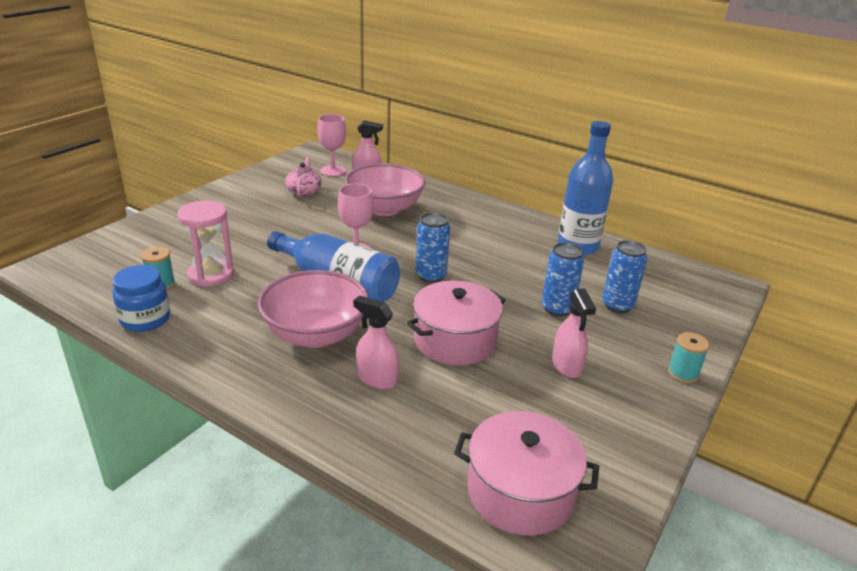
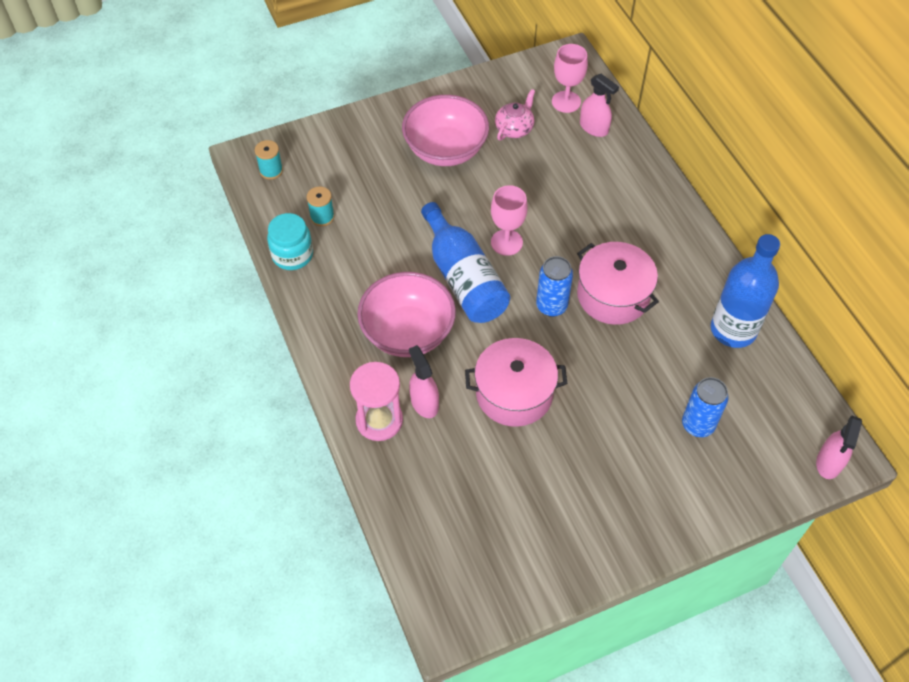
camera: 35 degrees right, 25 degrees up
blue jar [112,265,170,332] -> turquoise jar [267,213,313,270]
pink hourglass [177,200,234,287] -> pink hourglass moved to [350,362,403,441]
pink bowl [345,163,425,216] -> pink bowl moved to [402,95,489,166]
pink pot [454,411,599,536] -> pink pot moved to [577,242,659,325]
blue can [542,243,584,317] -> none
pink spray bottle [552,288,596,378] -> pink spray bottle moved to [816,416,862,479]
turquoise spool [668,332,710,384] -> turquoise spool moved to [255,140,283,180]

